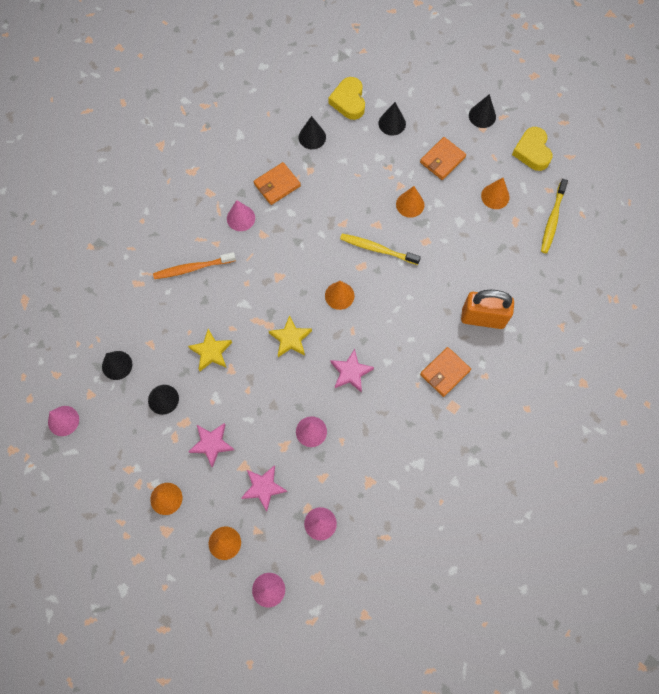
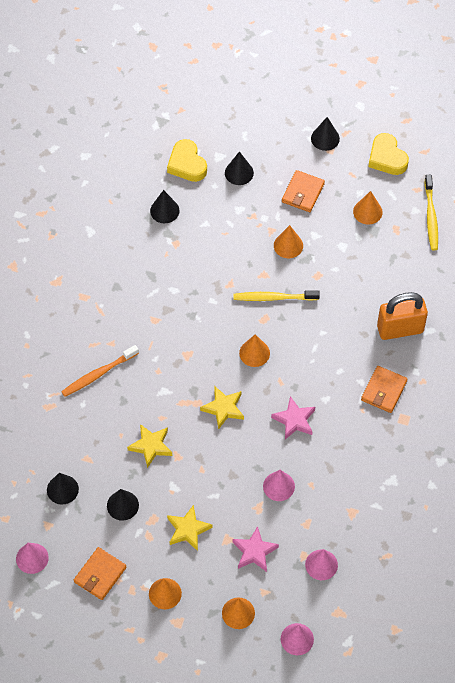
camera: 20 degrees left, 10 degrees down
pink star [188,423,234,468] -> yellow star [167,505,212,551]
pink cone [227,200,255,231] -> none
orange wallet [254,162,301,205] -> orange wallet moved to [74,547,126,600]

